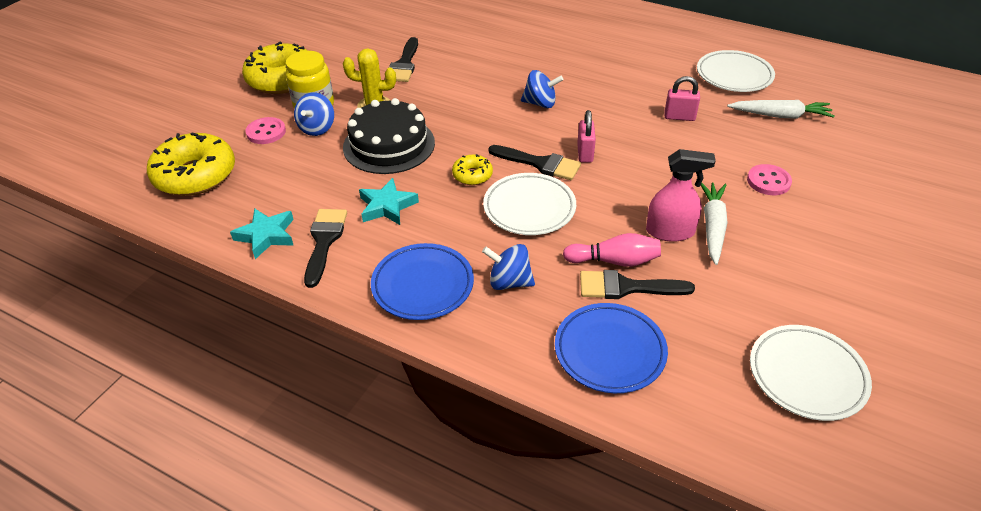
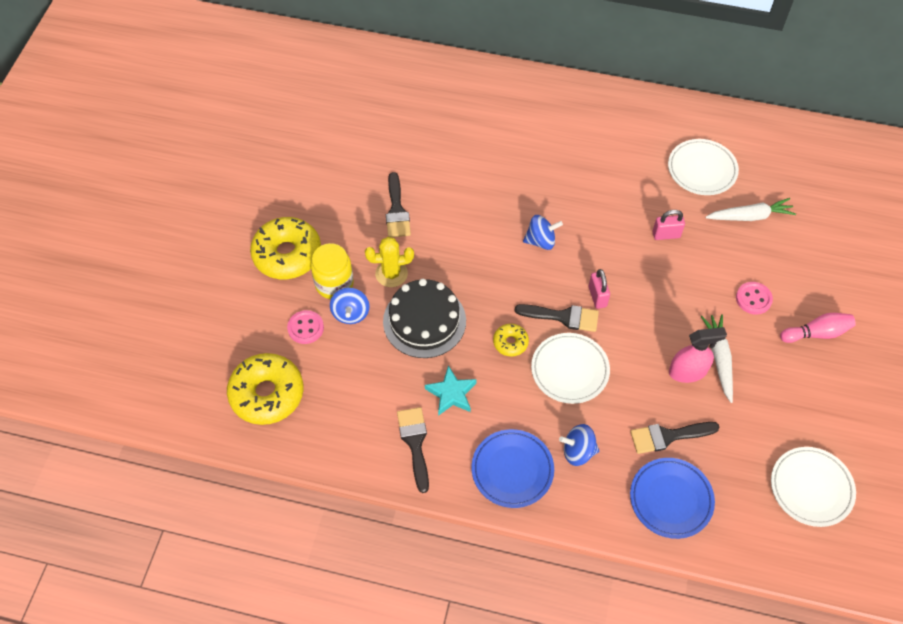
camera: 15 degrees left, 15 degrees up
turquoise star [230,208,294,259] -> none
pink bowling pin [563,233,661,267] -> pink bowling pin moved to [780,313,856,343]

